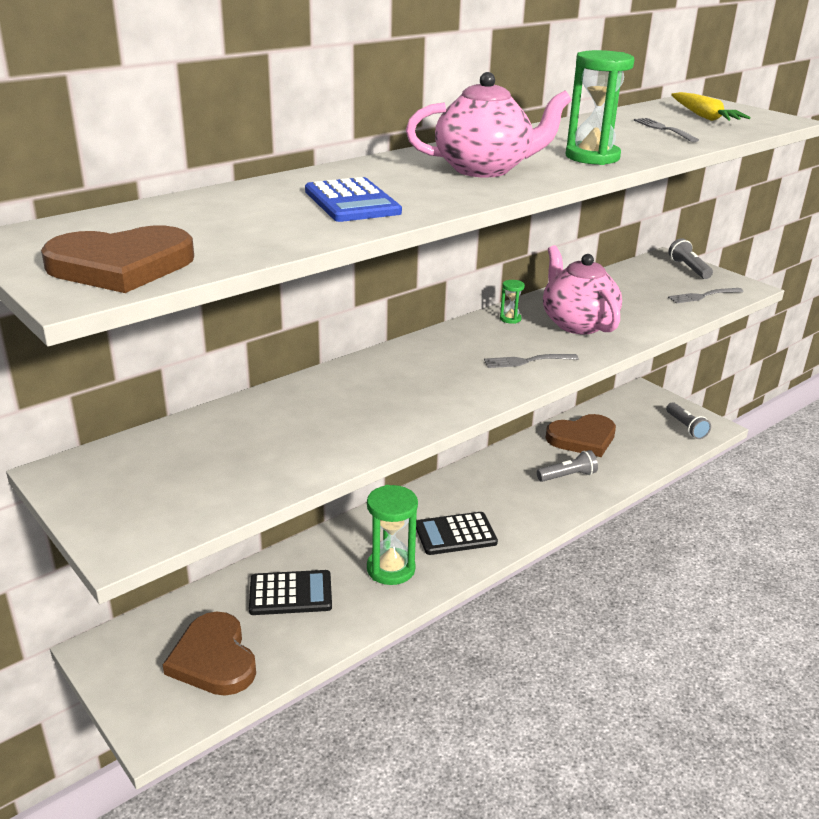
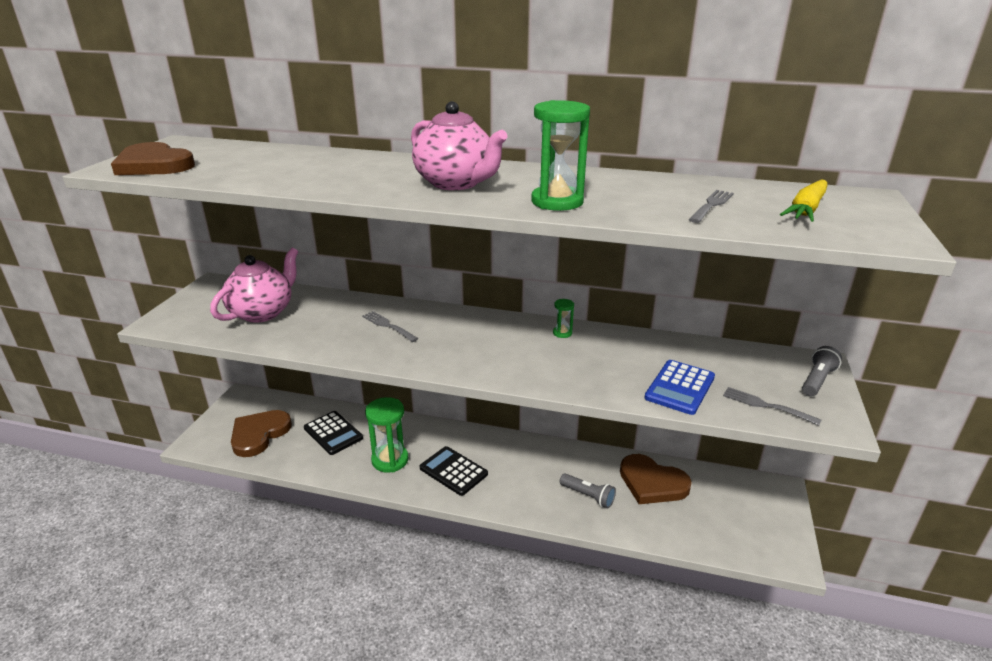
camera: 55 degrees right, 0 degrees up
blue calculator [305,177,402,222] -> blue calculator moved to [644,360,715,415]
grey fork [484,354,579,368] -> grey fork moved to [362,311,418,342]
pink teapot [543,245,622,334] -> pink teapot moved to [210,248,299,323]
grey flashlight [666,402,711,439] -> none

